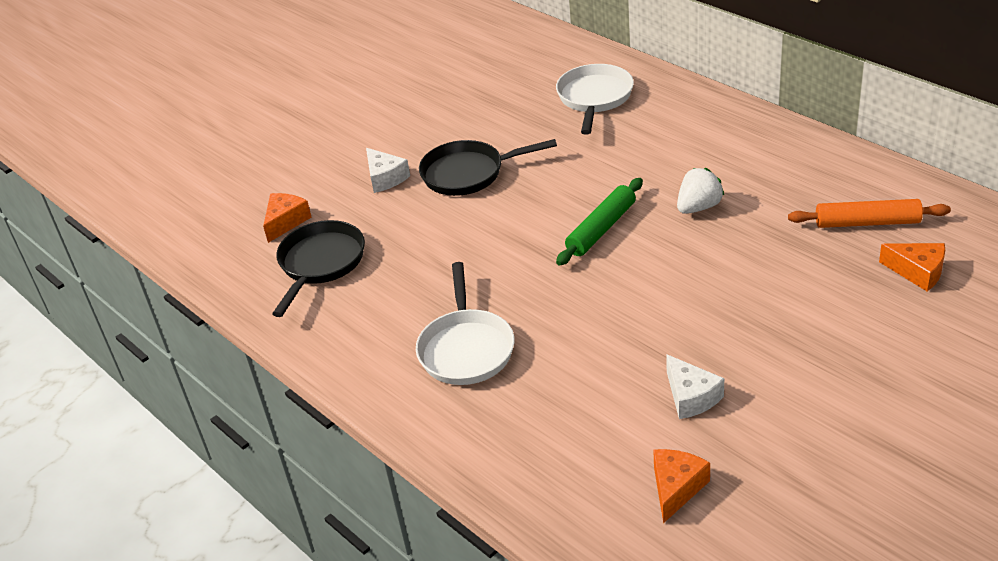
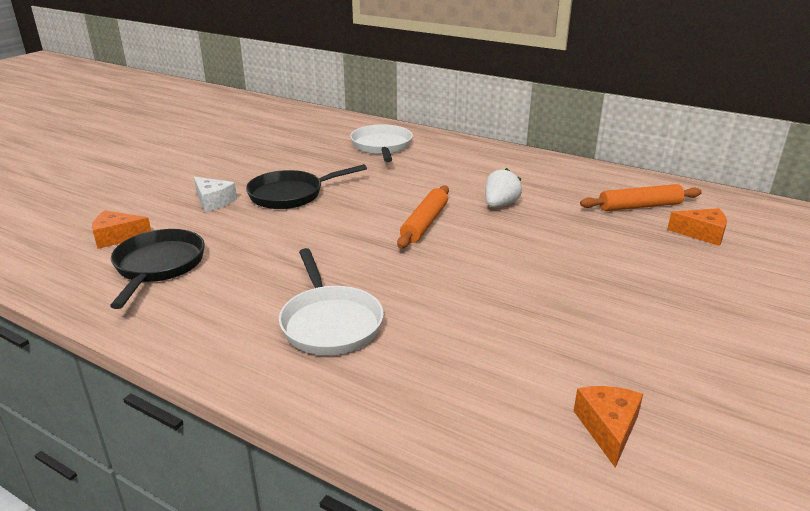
camera: 20 degrees left, 10 degrees down
orange cheese [263,193,311,243] -> orange cheese turned 105 degrees counterclockwise [92,210,151,249]
green rolling pin [556,178,643,266] -> orange rolling pin [397,185,449,248]
white cheese [666,354,724,419] -> none

